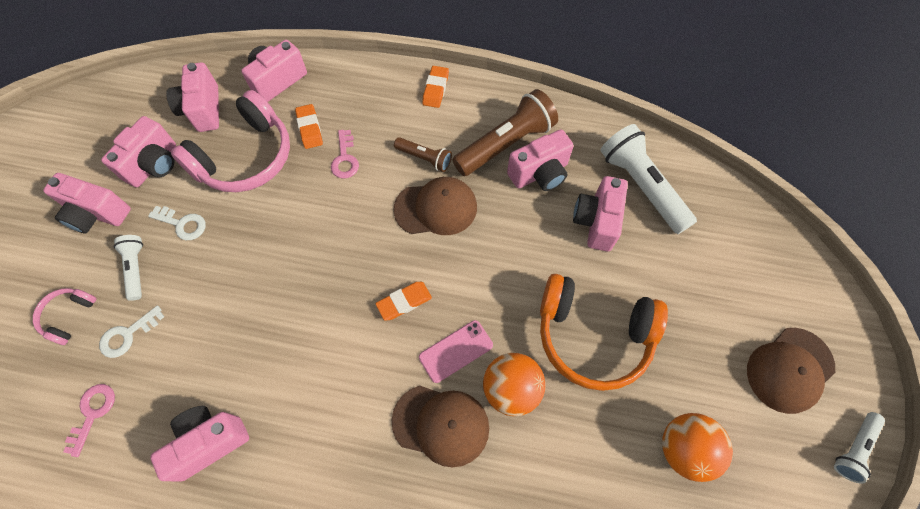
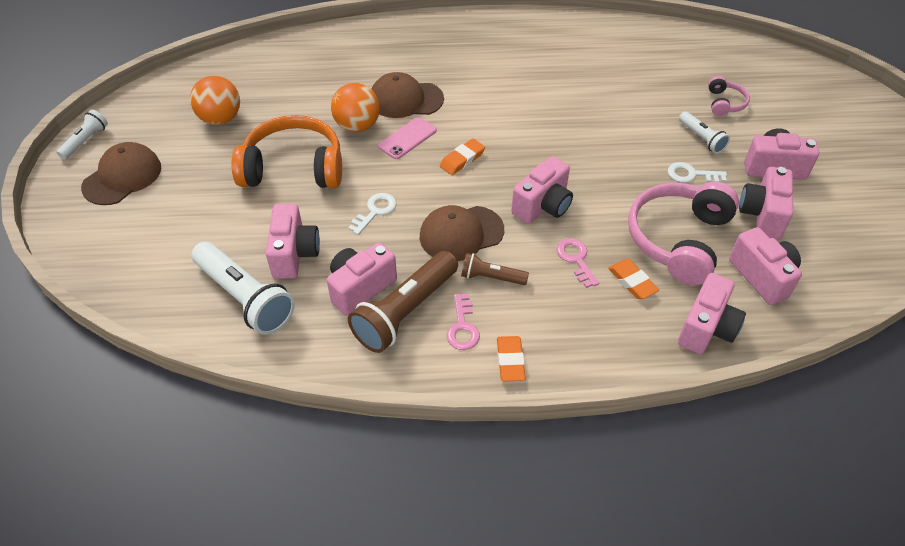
camera: 165 degrees right, 15 degrees down
pink key [63,384,115,457] -> pink key moved to [446,293,480,350]
white key [99,306,165,358] -> white key moved to [348,193,397,235]
pink camera [150,406,249,482] -> pink camera moved to [511,156,573,224]

